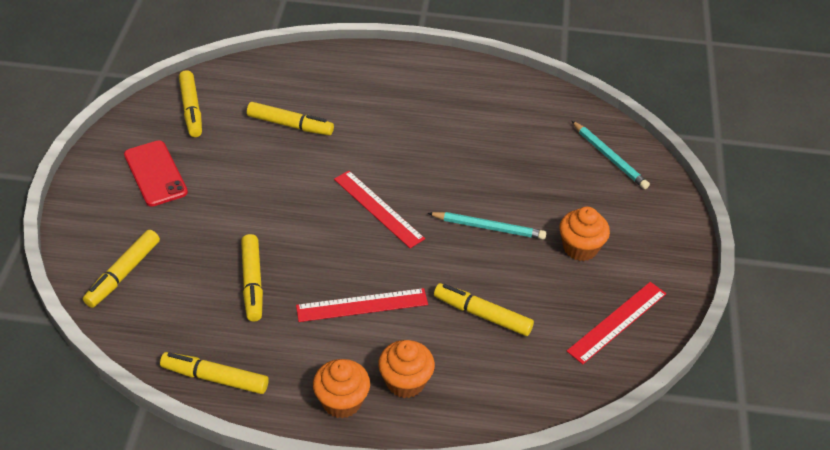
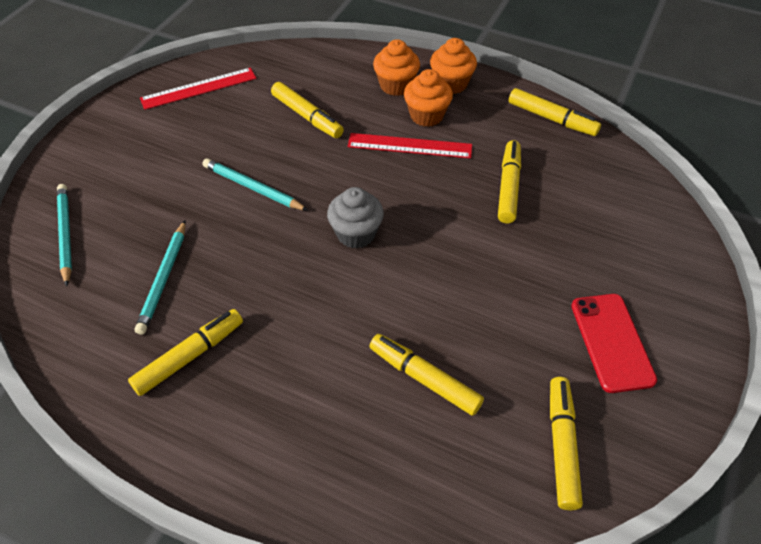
camera: 160 degrees left, 5 degrees up
yellow marker [83,230,160,308] -> yellow marker moved to [128,309,243,396]
red ruler [334,171,425,248] -> grey cupcake [327,187,384,249]
orange cupcake [559,207,610,261] -> orange cupcake moved to [404,69,453,127]
none -> turquoise pencil [135,220,186,335]

